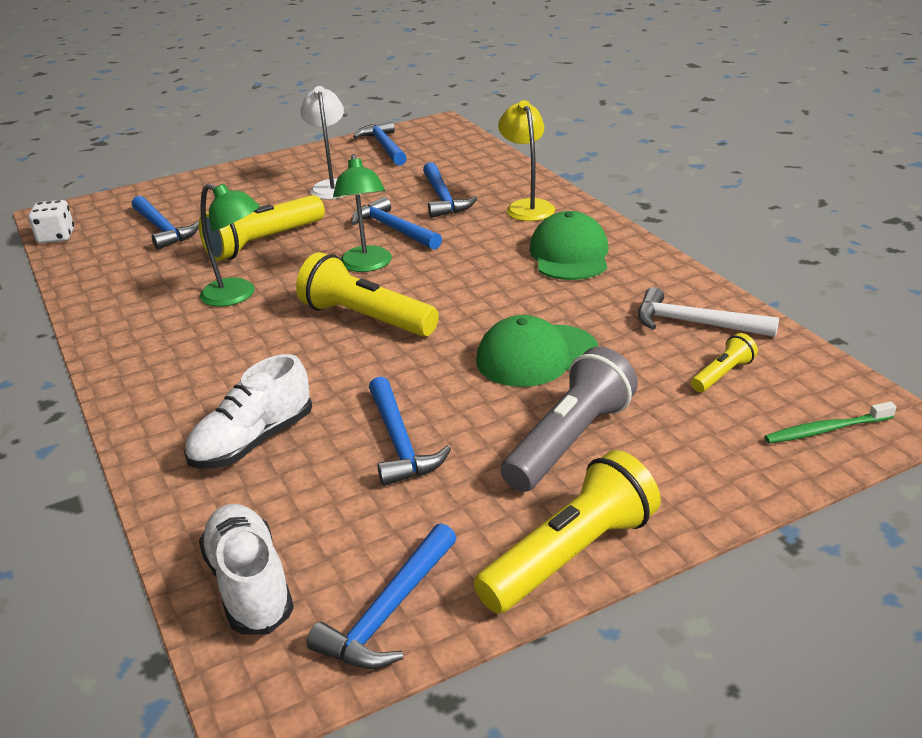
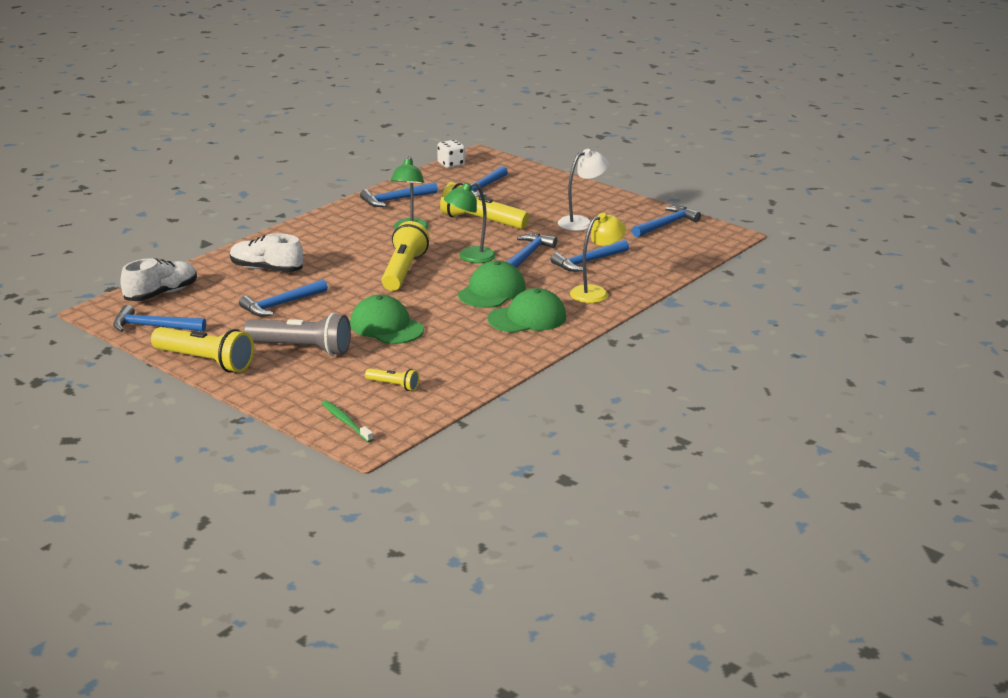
camera: 65 degrees right, 5 degrees down
white hammer [638,287,779,337] -> none
none -> blue hammer [360,182,438,207]
none -> green cap [458,261,526,308]

